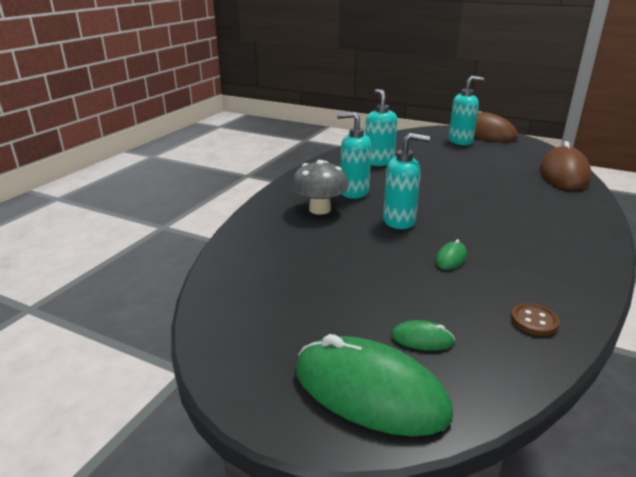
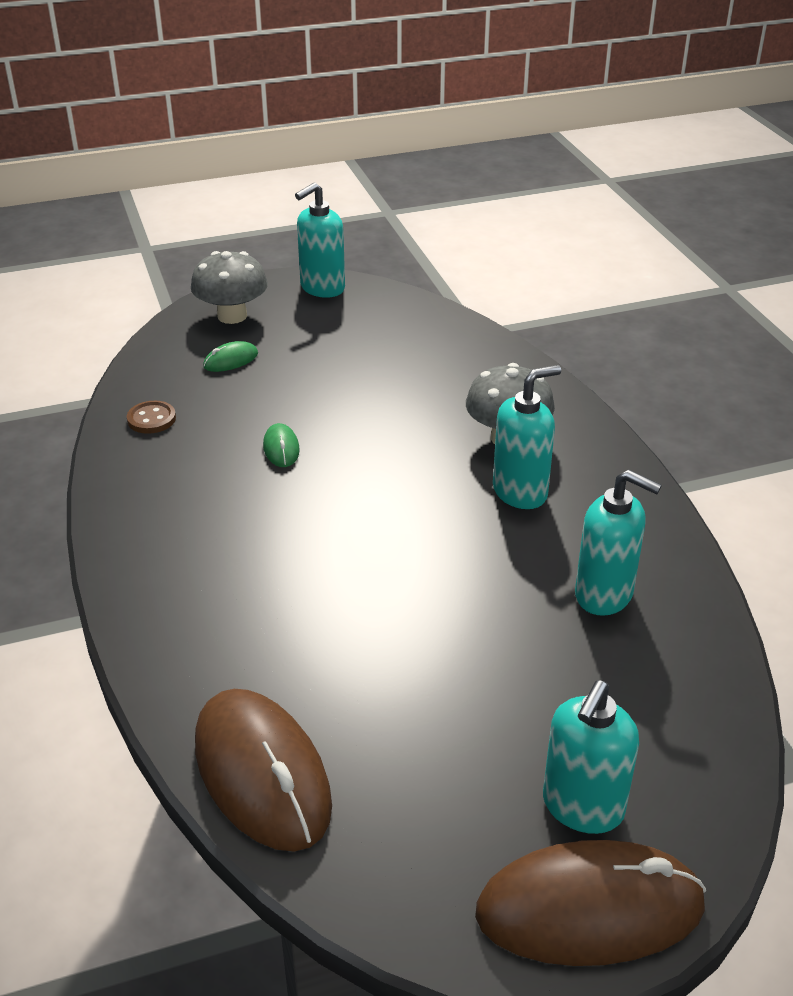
camera: 135 degrees right, 10 degrees up
green mouse [296,334,453,436] -> grey mushroom [191,251,268,324]
turquoise soap dispenser [383,133,430,229] -> turquoise soap dispenser moved to [295,182,345,298]

